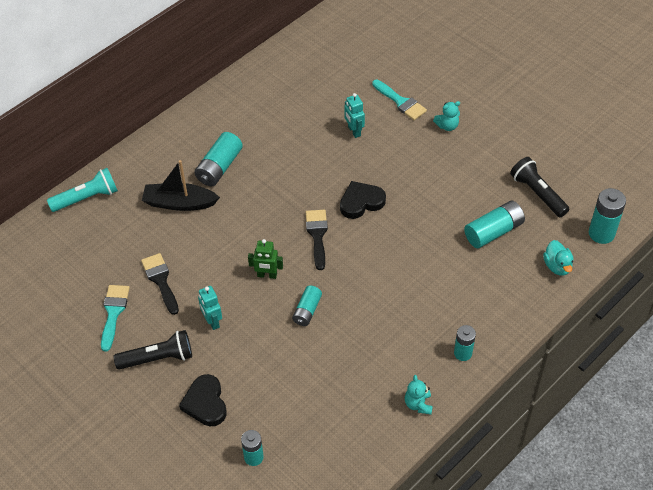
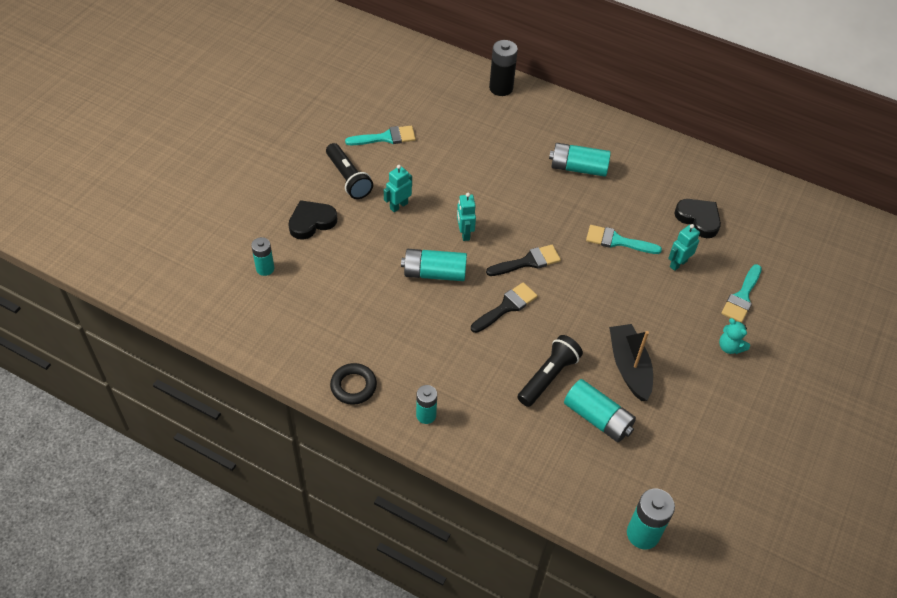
camera: 70 degrees right, 0 degrees up
turquoise flashlight [47,168,118,212] -> black battery [489,40,518,96]
black brush [141,253,179,315] -> black brush moved to [471,282,538,333]
black boat [142,160,220,211] -> black boat moved to [609,324,653,401]
green robot [248,239,283,279] -> turquoise robot [457,193,476,241]
turquoise battery [292,286,322,326] -> turquoise battery [401,249,467,281], size x1.55
black heart [340,181,386,219] -> black heart moved to [674,199,721,238]
turquoise teddy bear [405,375,433,415] -> black ring [330,363,377,405]
black flashlight [510,157,569,217] -> black flashlight moved to [518,335,583,407]
turquoise duck [543,240,573,276] -> none
none -> turquoise brush [586,225,662,254]

